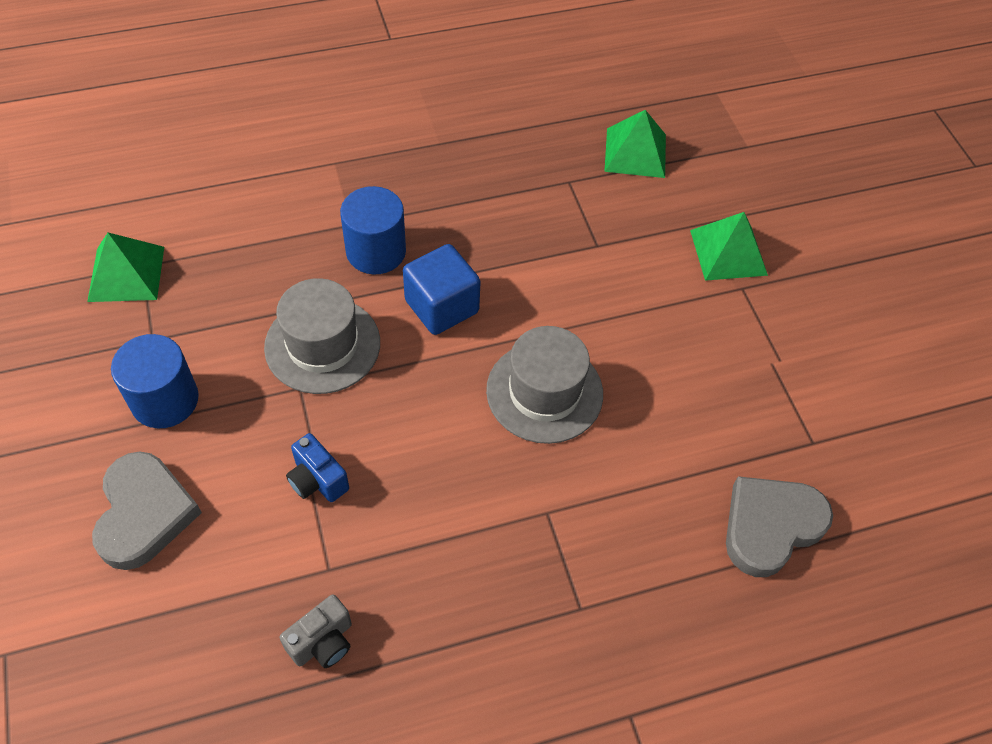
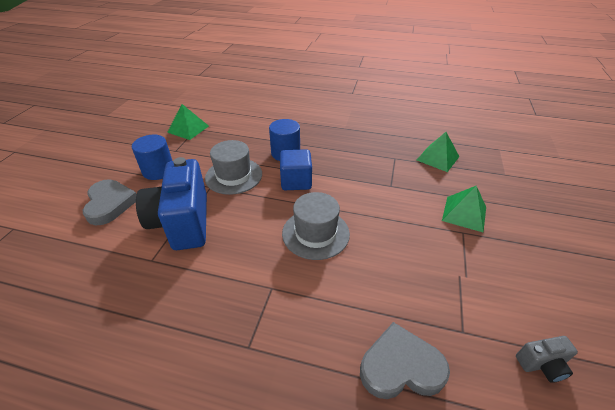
camera: 35 degrees right, 15 degrees down
grey heart [92,451,202,570] -> grey heart turned 45 degrees counterclockwise [83,180,137,225]
grey camera [280,595,352,668] -> grey camera moved to [516,336,578,383]
blue camera [286,433,349,502] -> blue camera [136,157,207,250], size x2.41

